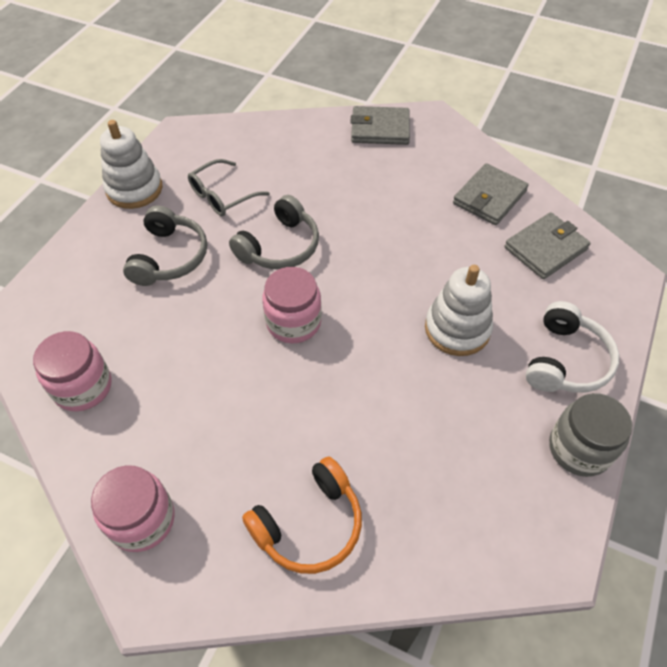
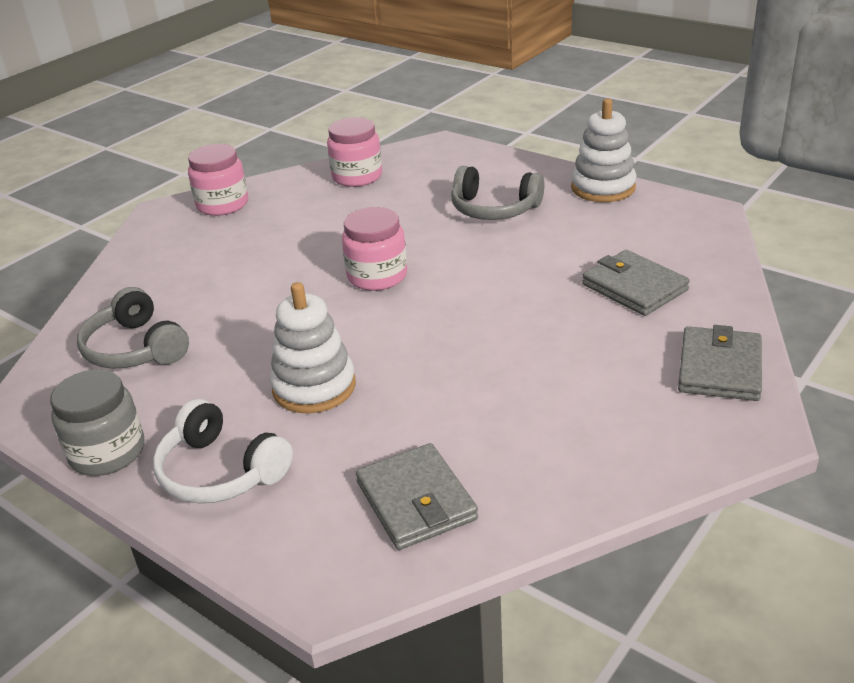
camera: 105 degrees right, 20 degrees down
grey glasses [188,159,269,216] -> none
grey headphones [229,195,319,269] -> grey headphones moved to [77,287,189,369]
orange headphones [242,457,362,574] -> none
grey wallet [453,163,529,225] -> grey wallet moved to [582,250,690,316]

